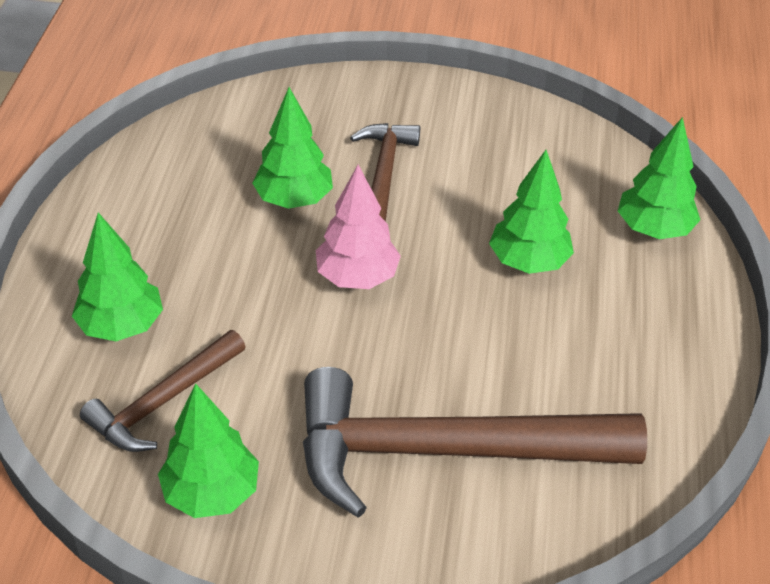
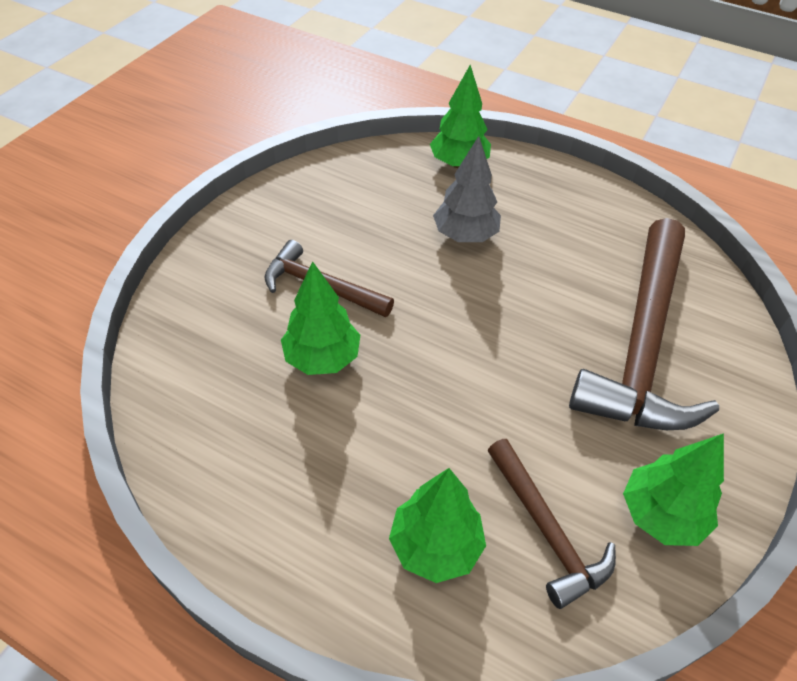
camera: 70 degrees left, 5 degrees up
pink tree [316,165,401,289] -> none
green tree [489,150,574,274] -> grey tree [433,136,501,242]

